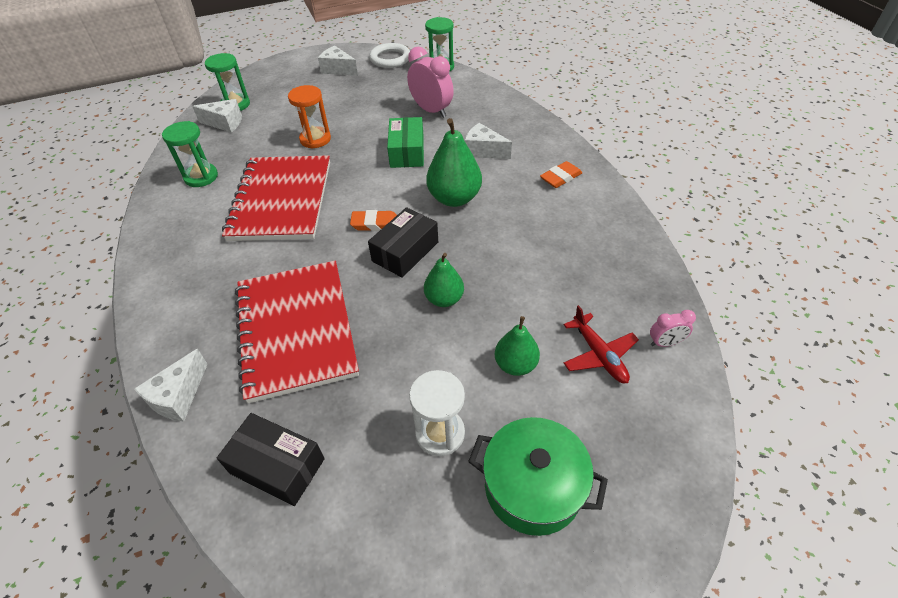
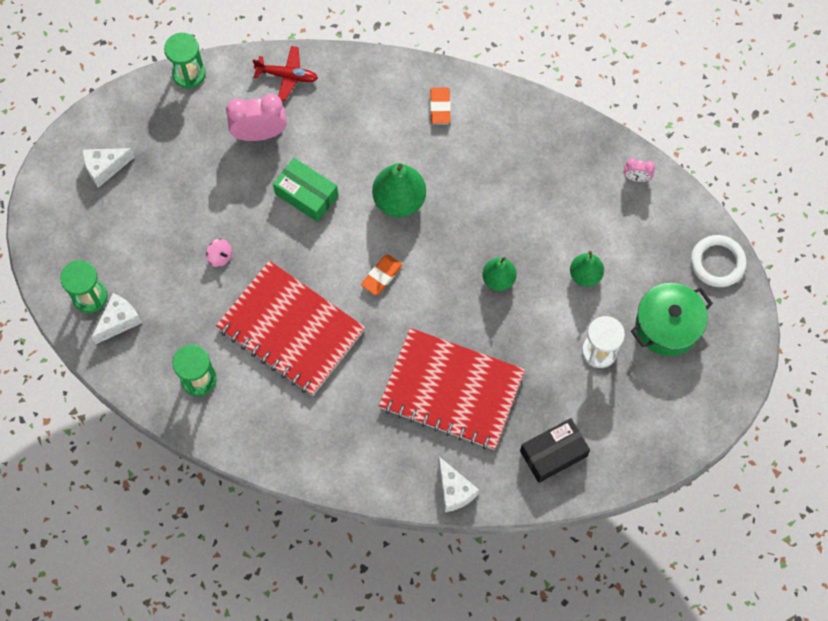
camera: 55 degrees left, 20 degrees up
orange hourglass [288,85,331,149] -> pink spinning top [206,239,232,267]
black box [368,207,438,278] -> none
white ring [369,43,410,68] -> white ring moved to [691,235,747,287]
white cheese [465,123,512,159] -> none
red plane [564,305,639,383] -> red plane moved to [253,46,318,101]
pink clock [650,310,696,347] -> pink clock turned 75 degrees clockwise [623,158,655,182]

